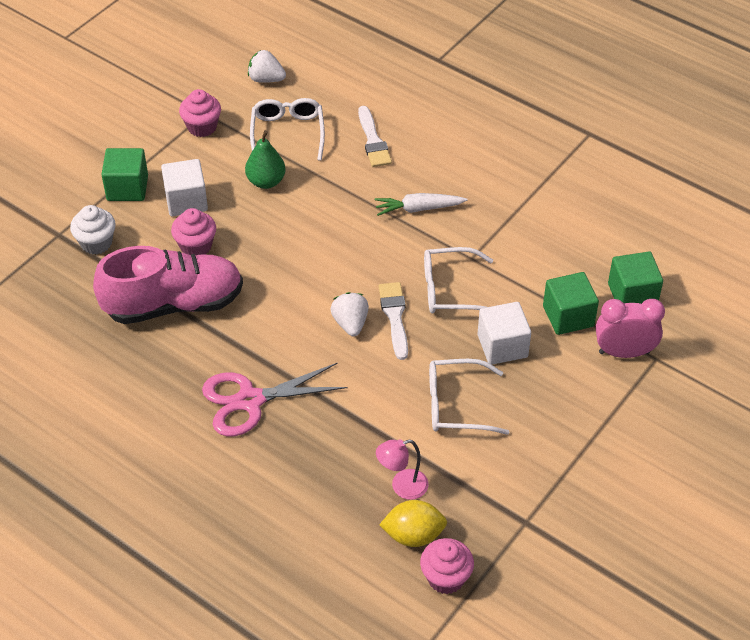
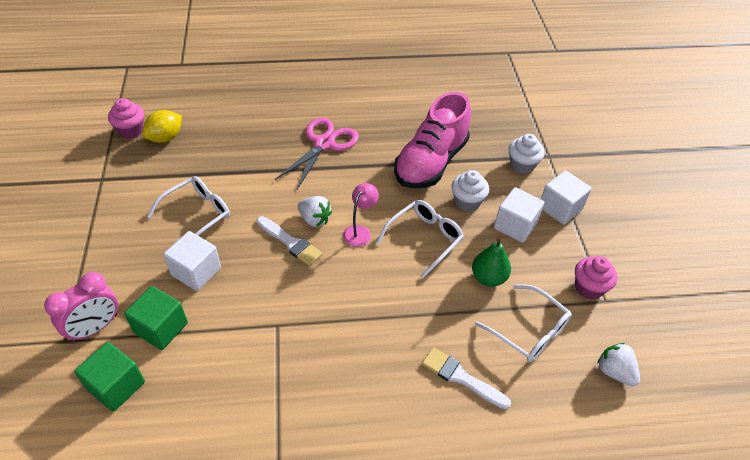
camera: 135 degrees right, 0 degrees up
green cube [101,148,148,201] -> white cube [541,171,592,225]
pink cupcake [171,208,216,255] -> white cupcake [452,170,489,212]
white strawberry [248,50,286,83] -> white strawberry turned 105 degrees counterclockwise [597,343,640,386]
white carrot [374,193,467,216] -> none
pink lamp [376,440,429,500] -> pink lamp moved to [343,183,379,247]
white glasses [424,247,493,313] -> white glasses moved to [376,200,464,278]

